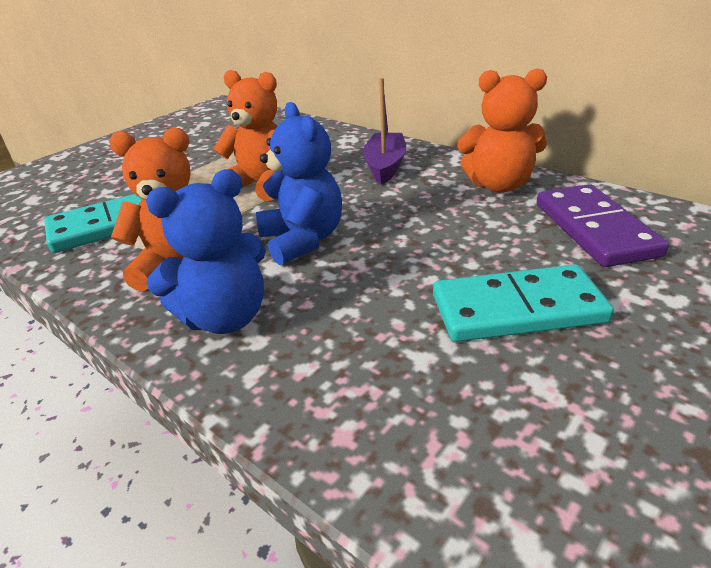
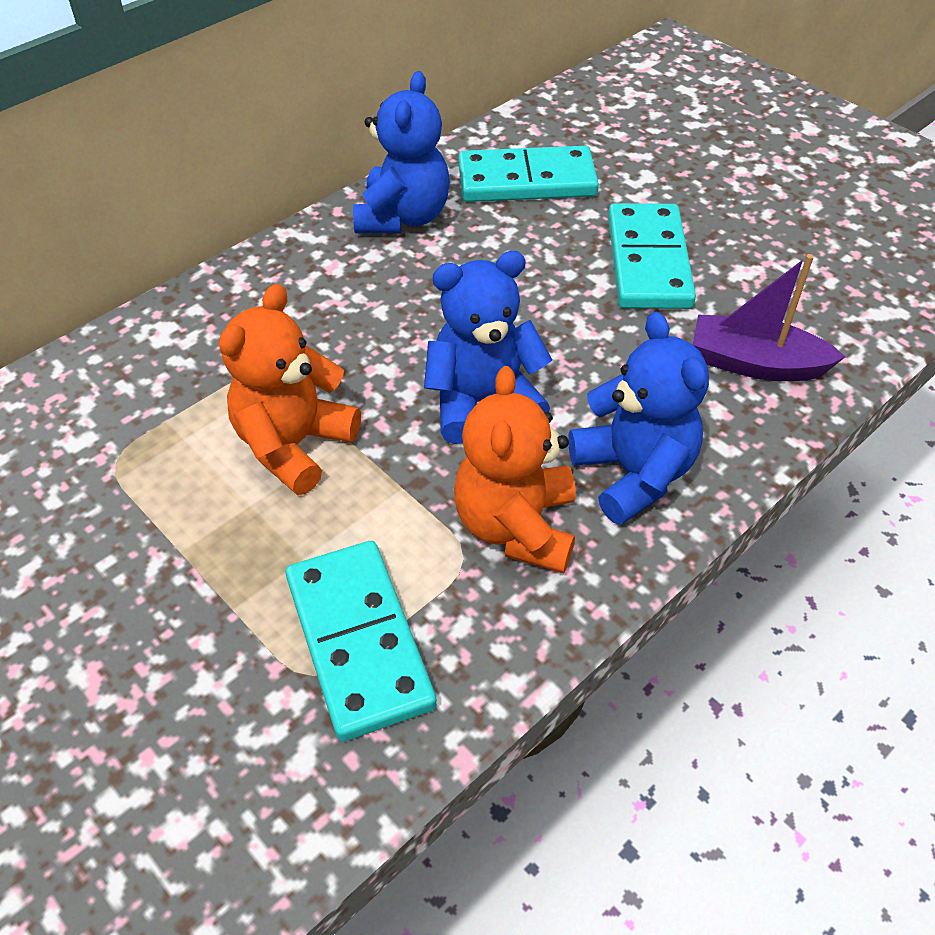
camera: 85 degrees left, 15 degrees up
purple boat [363,78,406,185] -> purple boat moved to [693,254,845,381]
orange teddy bear [458,68,547,193] -> blue teddy bear [353,71,450,233]
purple domino [537,184,669,267] -> turquoise domino [458,146,599,202]

